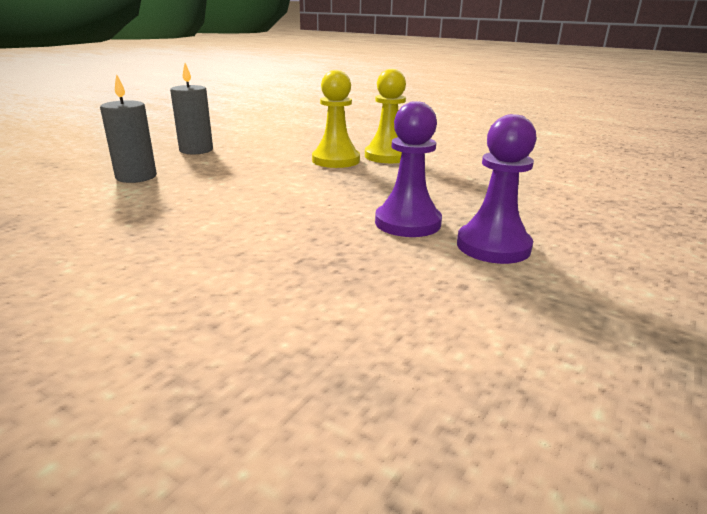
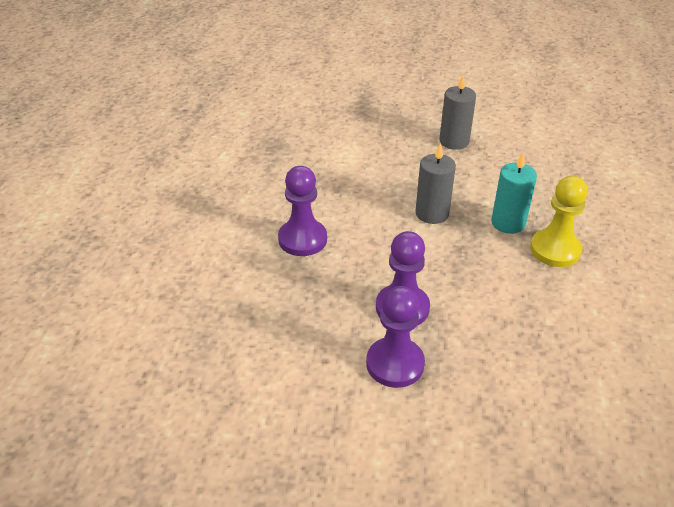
camera: 65 degrees right, 15 degrees up
grey candle [100,74,157,183] -> grey candle moved to [415,143,456,224]
yellow pawn [312,70,360,168] -> turquoise candle [491,152,537,234]
none -> purple pawn [278,166,327,256]

